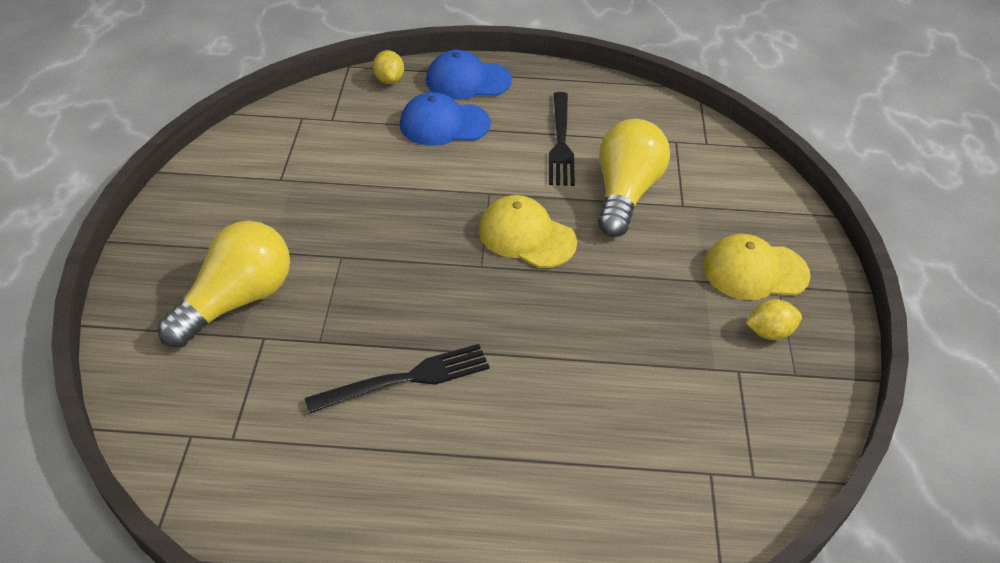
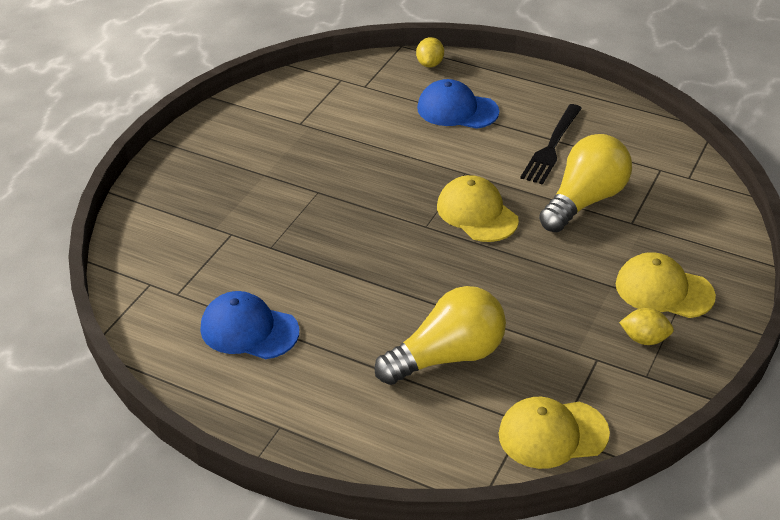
camera: 25 degrees right, 5 degrees down
yellow light bulb [157,221,290,348] -> yellow light bulb moved to [374,286,506,385]
black fork [304,344,490,413] -> none
blue cap [426,50,512,100] -> blue cap moved to [201,291,299,359]
none -> yellow cap [499,397,610,469]

